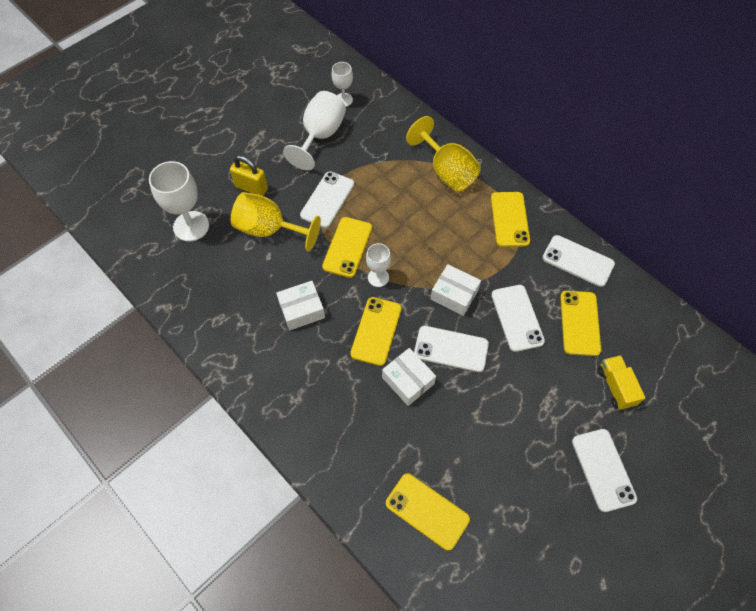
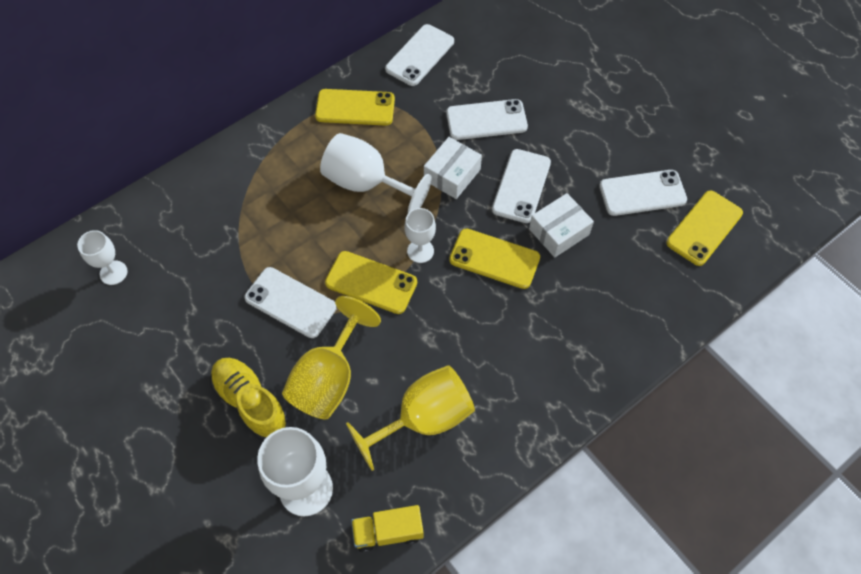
camera: 85 degrees left, 0 degrees up
yellow padlock [230,155,268,196] -> yellow shoe [210,358,288,440]
white box [276,281,325,330] -> none
white goblet [283,91,346,170] -> white goblet moved to [320,133,432,213]
yellow goblet [406,116,481,192] -> yellow goblet moved to [346,365,475,471]
yellow phone [560,291,601,356] -> none
white phone [572,429,637,512] -> white phone moved to [599,170,687,216]
yellow truck [598,355,645,410] -> yellow truck moved to [351,505,424,552]

